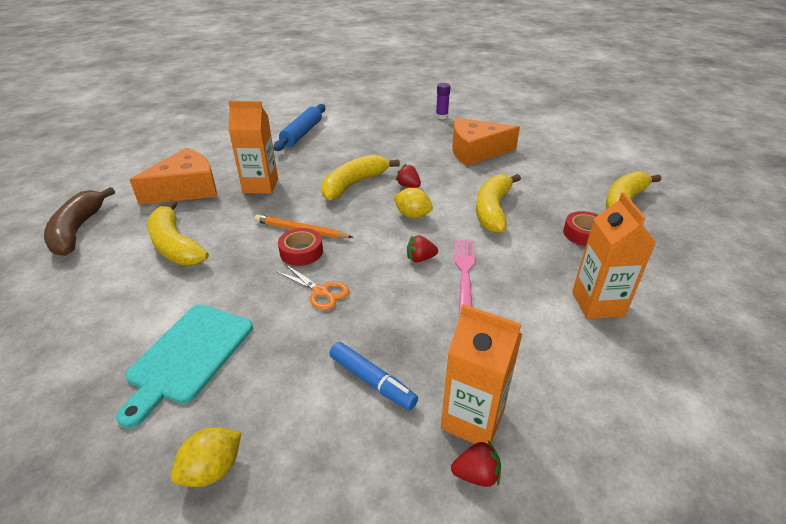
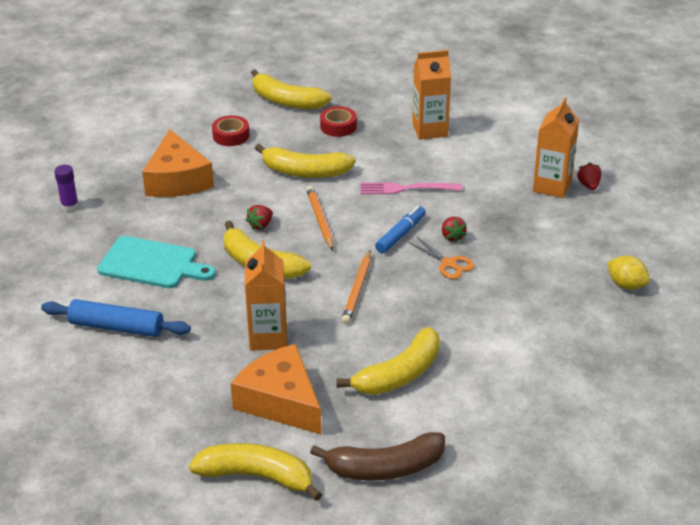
camera: 95 degrees left, 0 degrees up
turquoise cutting board [116,305,253,428] -> turquoise cutting board moved to [97,236,216,288]
orange scissors [276,264,349,310] -> orange scissors turned 105 degrees clockwise [408,236,474,279]
red tape [278,228,323,266] -> red tape moved to [212,115,250,146]
blue marker [329,342,418,410] -> blue marker moved to [375,205,426,254]
yellow lemon [394,188,433,218] -> orange pencil [306,186,334,250]
red strawberry [407,235,438,262] -> red strawberry moved to [442,217,467,243]
none -> yellow banana [189,443,322,501]

